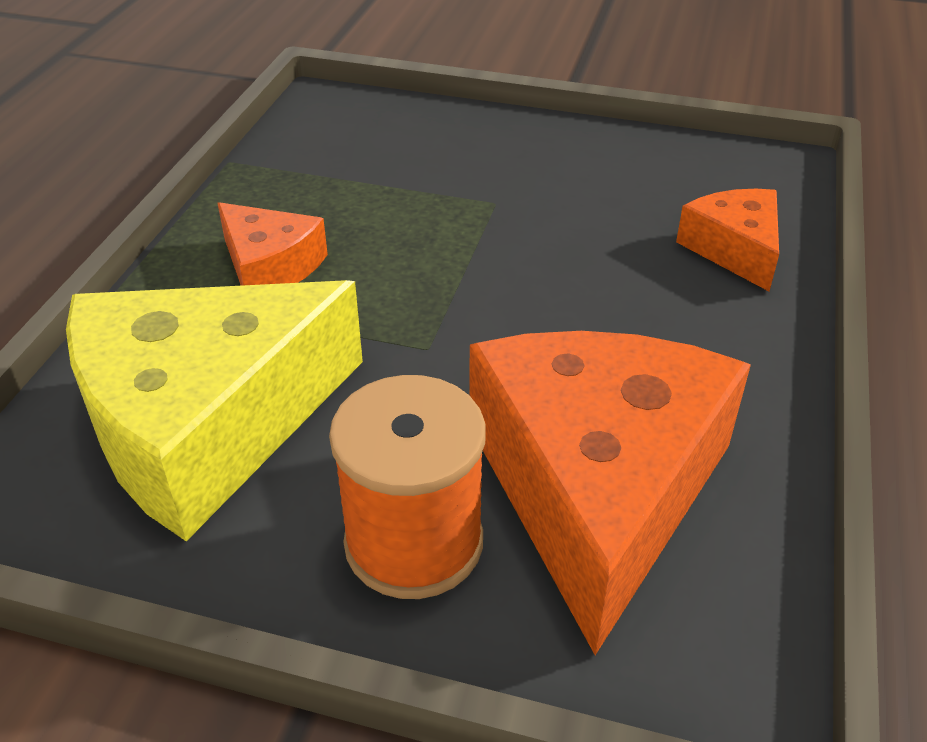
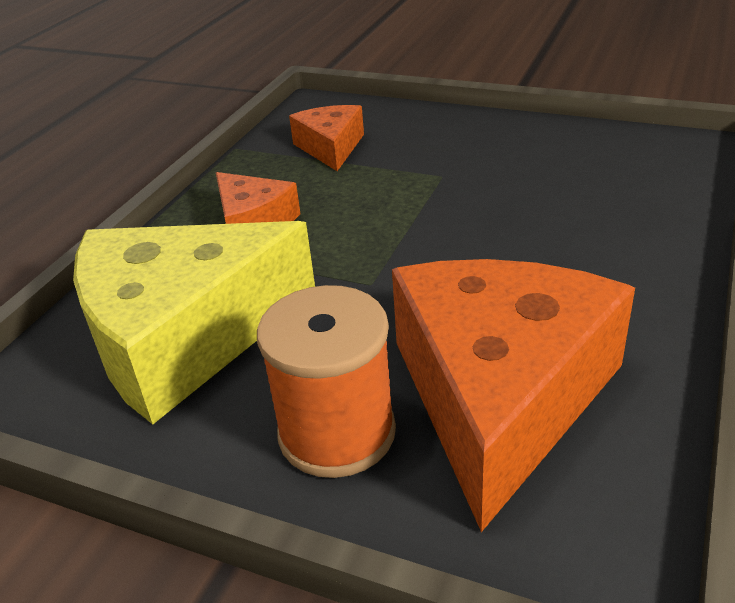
camera: 10 degrees right, 5 degrees down
orange cheese [676,189,779,291] -> orange cheese moved to [289,105,364,171]

